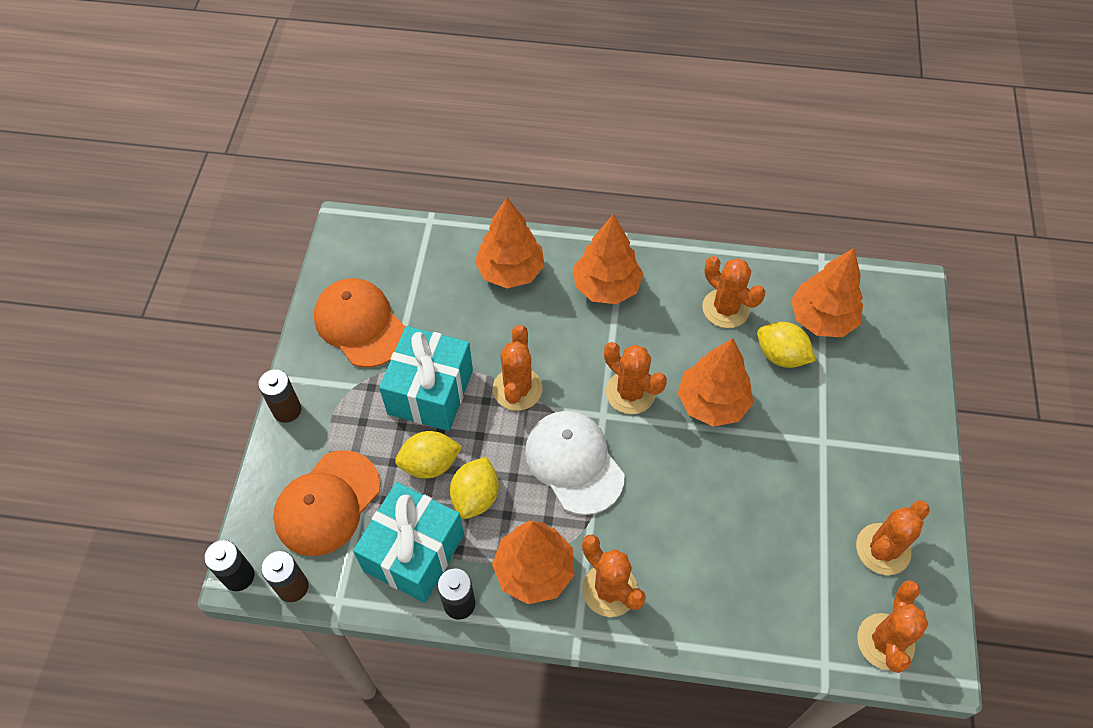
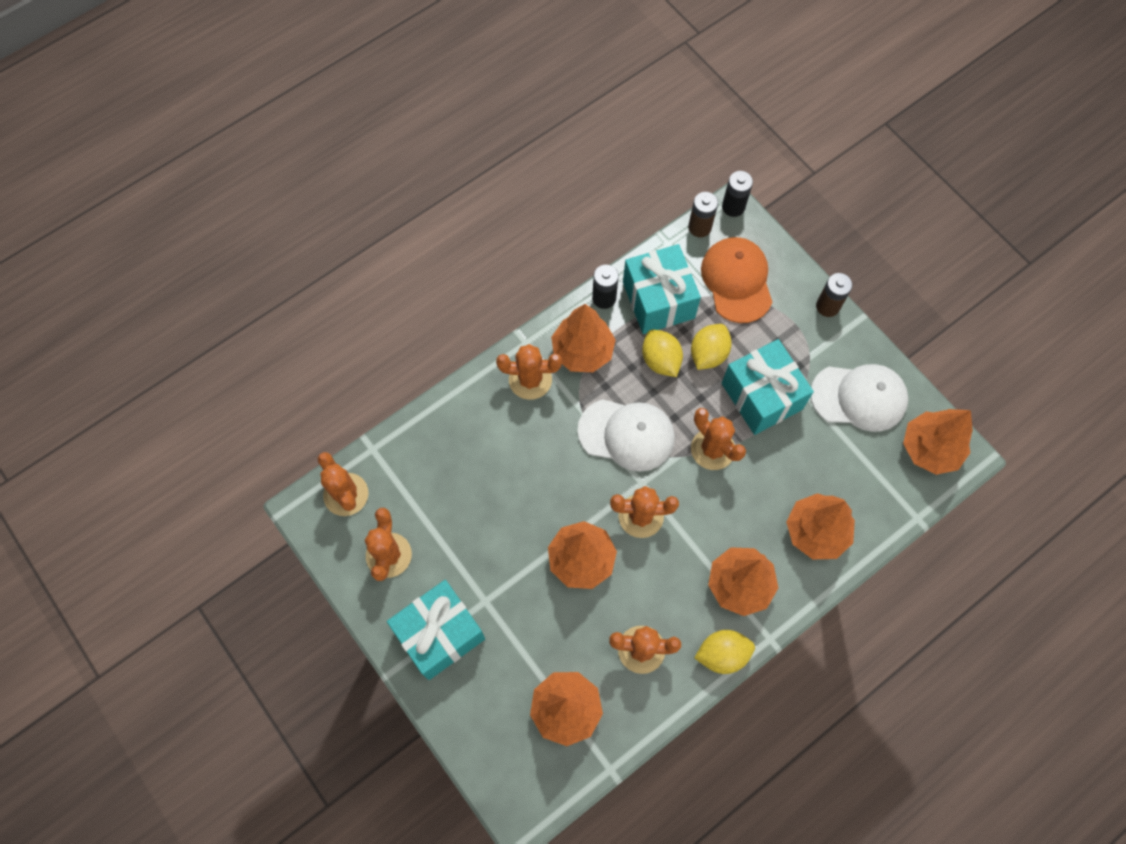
camera: 135 degrees right, 10 degrees up
orange cap [314,278,405,367] -> white cap [811,364,909,432]
yellow lemon [757,322,816,368] -> yellow lemon moved to [694,630,755,674]
none -> turquoise gift [387,580,485,680]
none -> orange tree [903,409,973,475]

